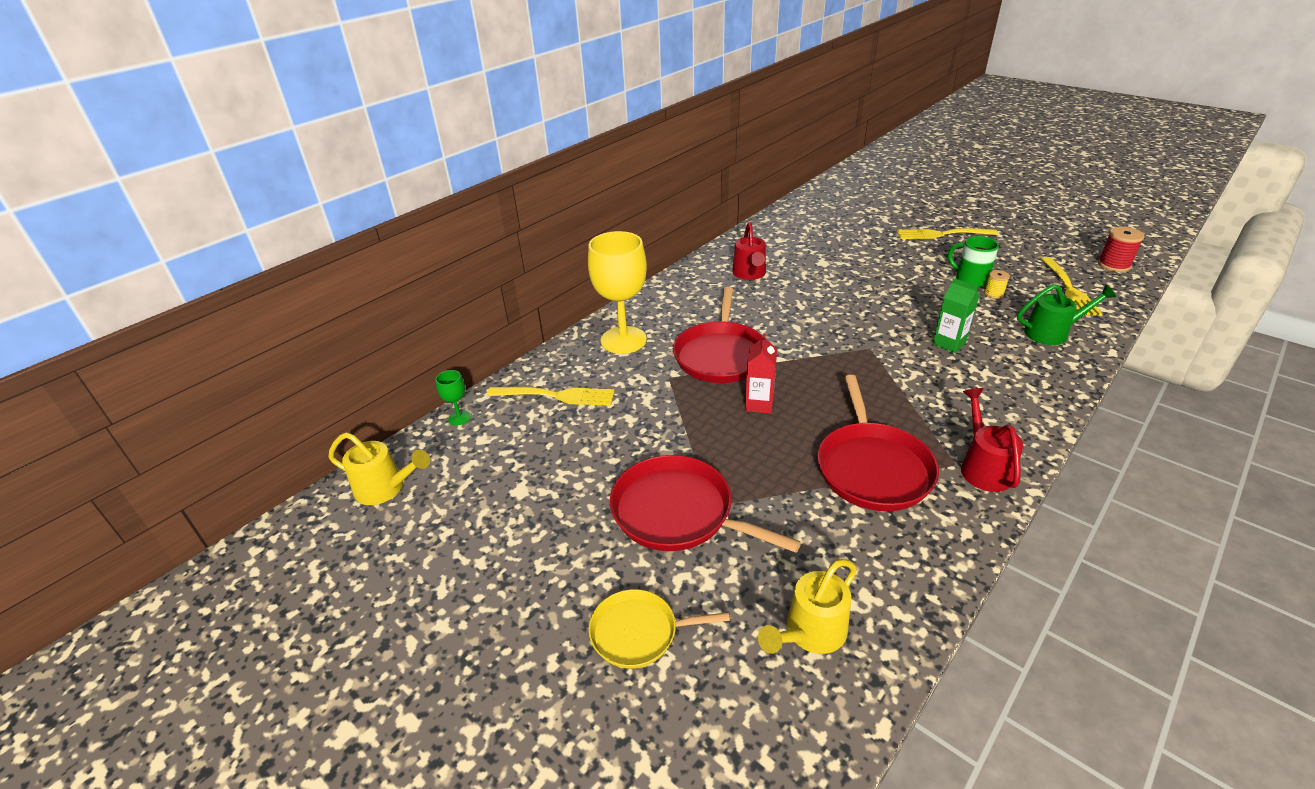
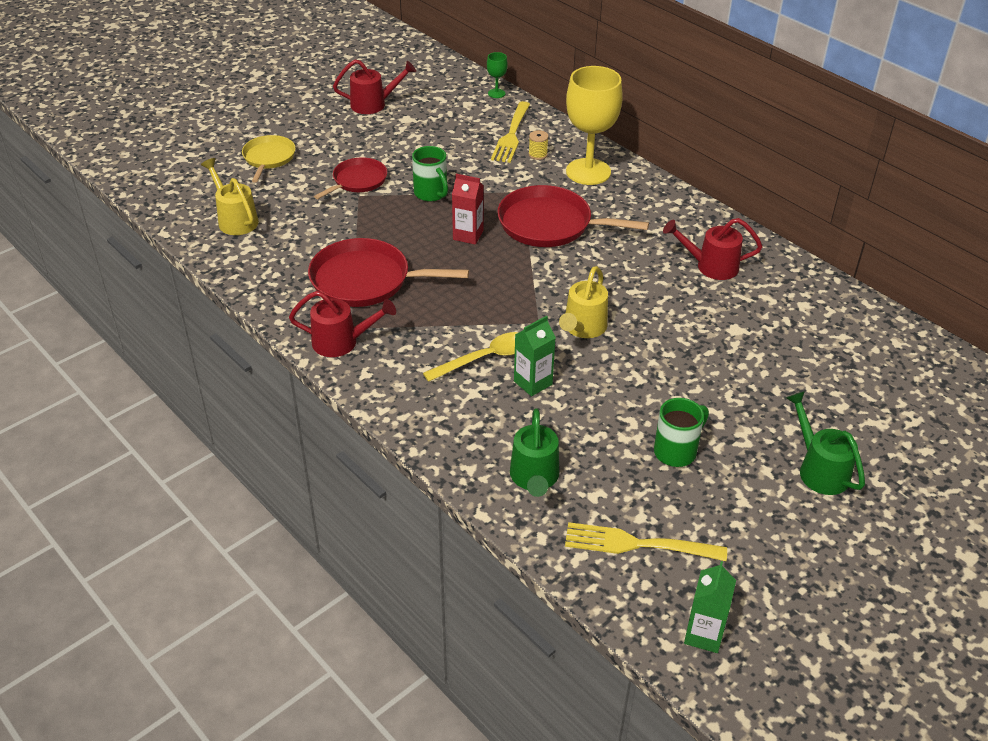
camera: 95 degrees right, 5 degrees up
yellow watering can [328,432,430,505] -> yellow watering can moved to [559,266,608,338]
red pan [610,455,801,553] -> red pan [314,157,387,199], size x0.61
yellow fork [897,228,998,239] -> green watering can [786,391,865,495]
yellow spool [984,270,1010,299] -> yellow spool moved to [529,130,549,160]
red spool [1098,226,1145,272] -> green carton [684,561,736,653]
none -> red watering can [333,60,416,114]
none -> green mug [412,146,448,202]
none -> yellow spoon [423,332,519,382]

